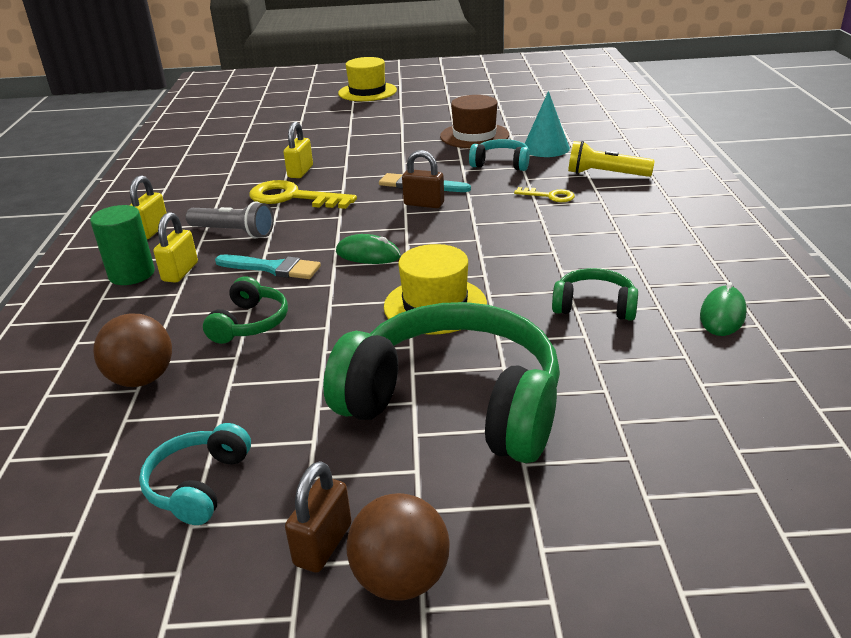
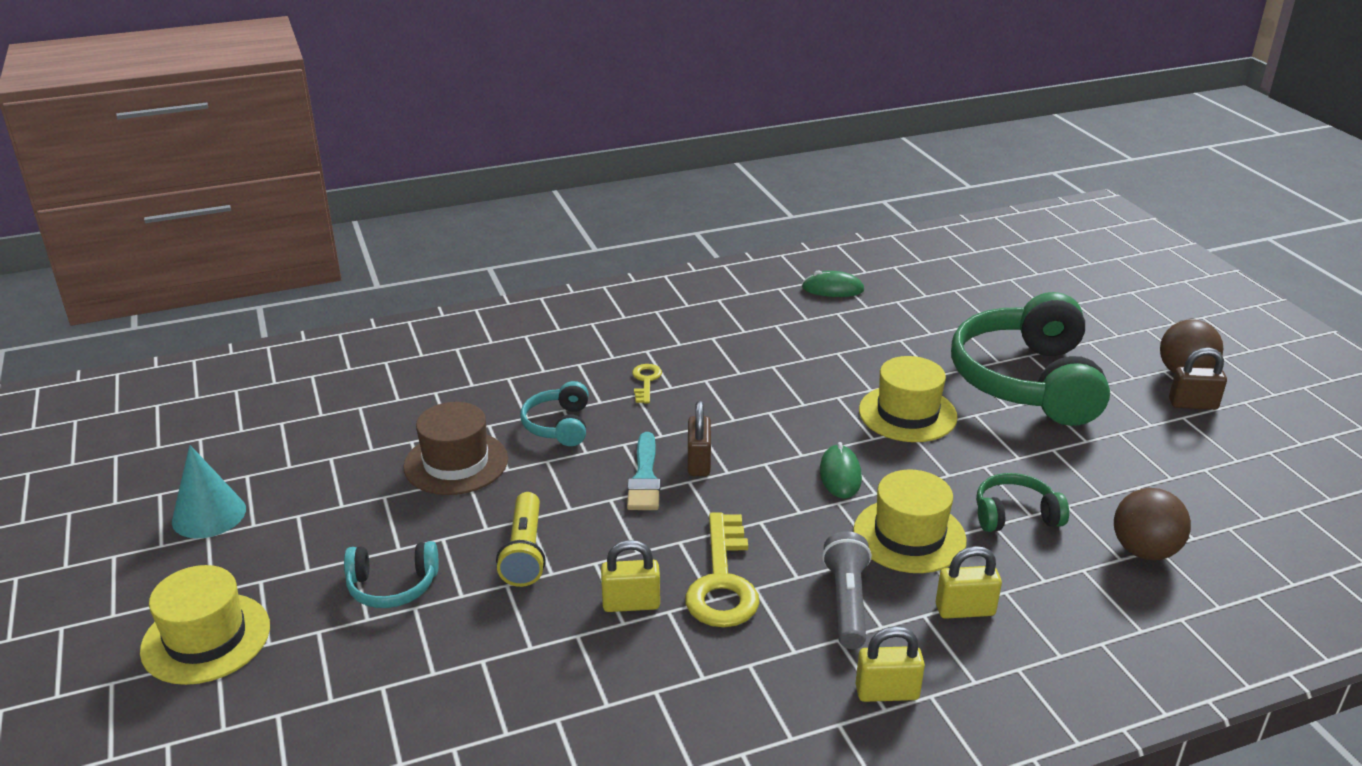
camera: 110 degrees left, 0 degrees up
green cylinder [90,205,155,285] -> none
turquoise headphones [139,423,251,525] -> turquoise headphones moved to [344,541,439,608]
turquoise brush [215,255,321,279] -> yellow hat [853,470,967,573]
turquoise cone [525,91,570,157] -> turquoise cone moved to [172,445,246,538]
green headphones [552,268,638,321] -> none
yellow flashlight [568,141,655,177] -> yellow flashlight moved to [496,492,546,587]

